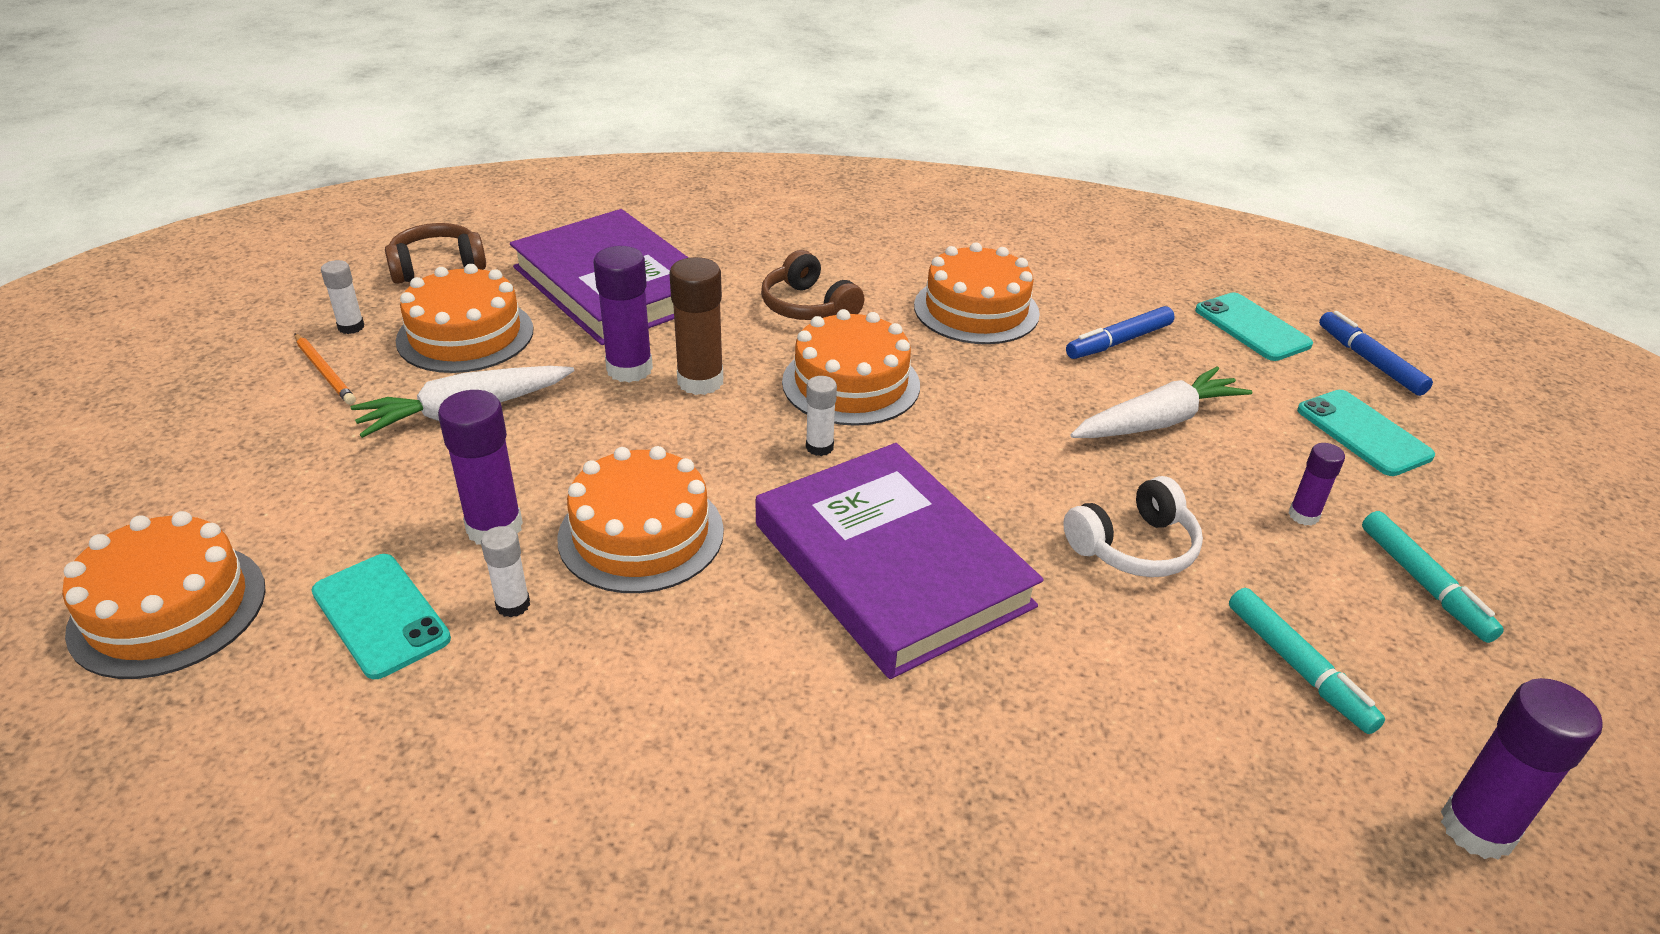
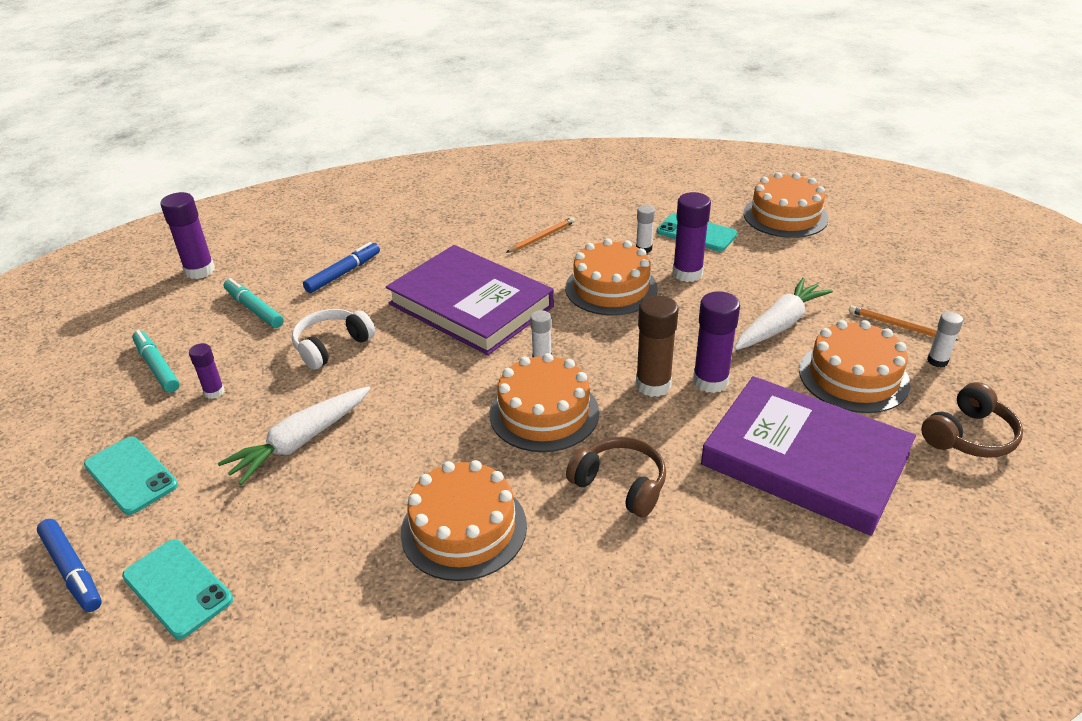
camera: 165 degrees right, 0 degrees up
blue marker [1066,306,1175,359] -> blue marker moved to [303,242,380,293]
none -> orange pencil [506,217,575,253]

